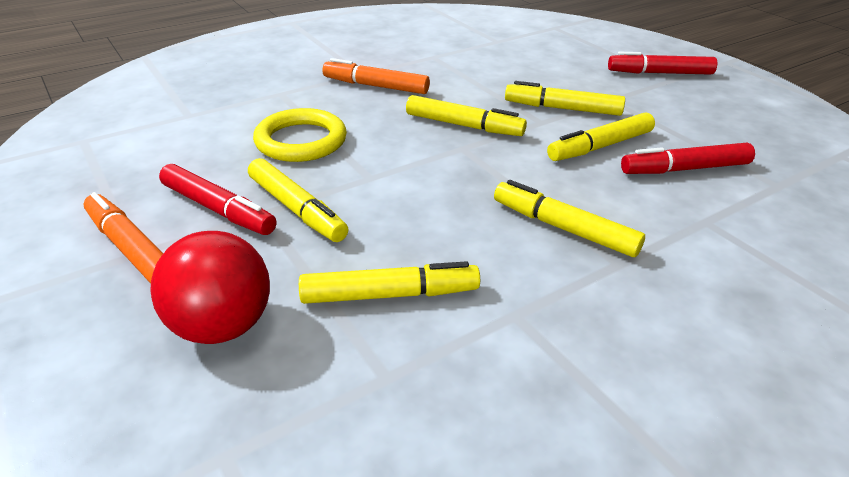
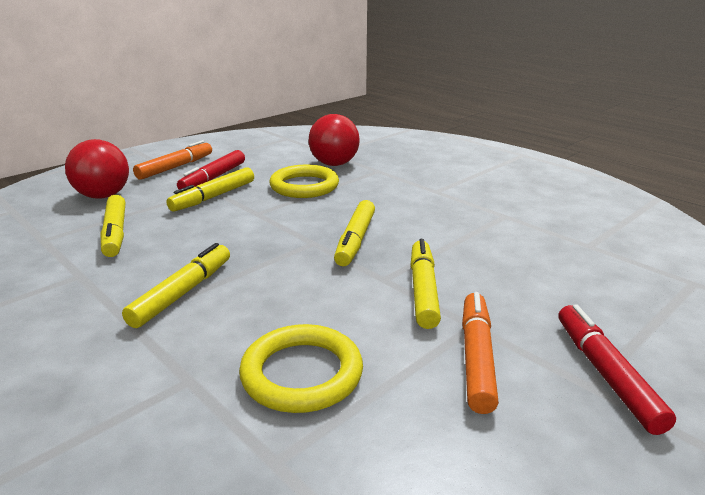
camera: 80 degrees right, 10 degrees down
orange marker [322,58,430,94] -> orange marker moved to [462,292,499,414]
yellow marker [547,112,655,161] -> none
red marker [621,142,755,174] -> yellow ring [239,324,363,413]
none -> red ball [309,114,360,166]

